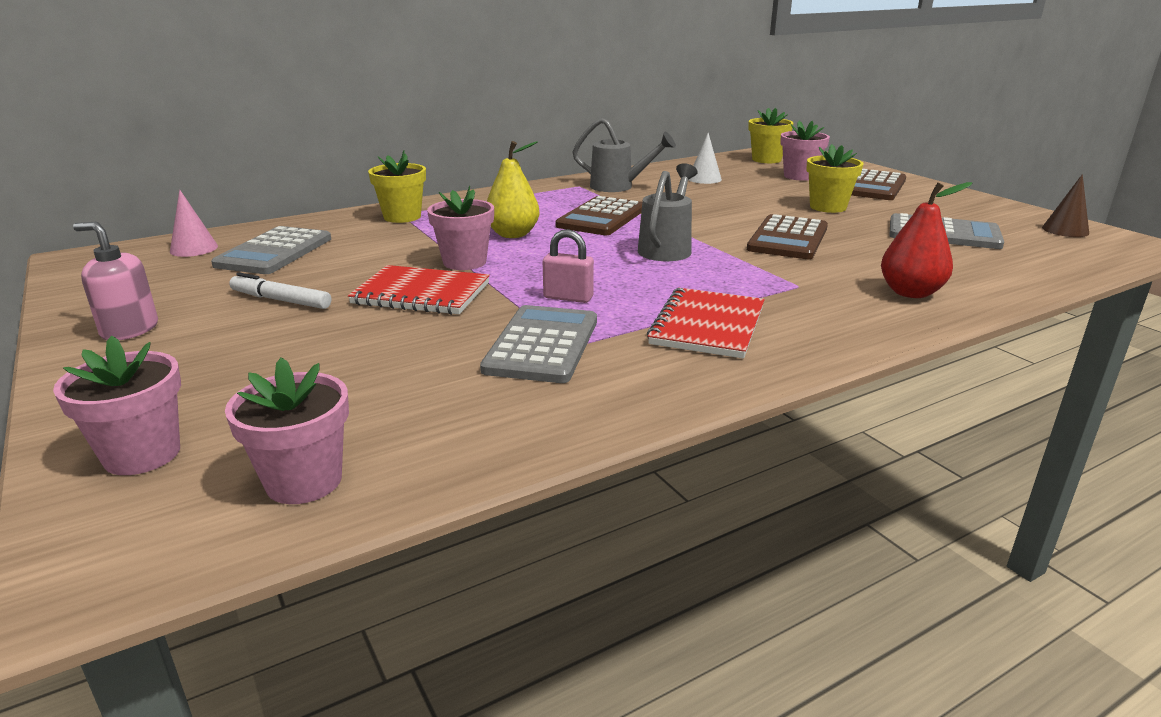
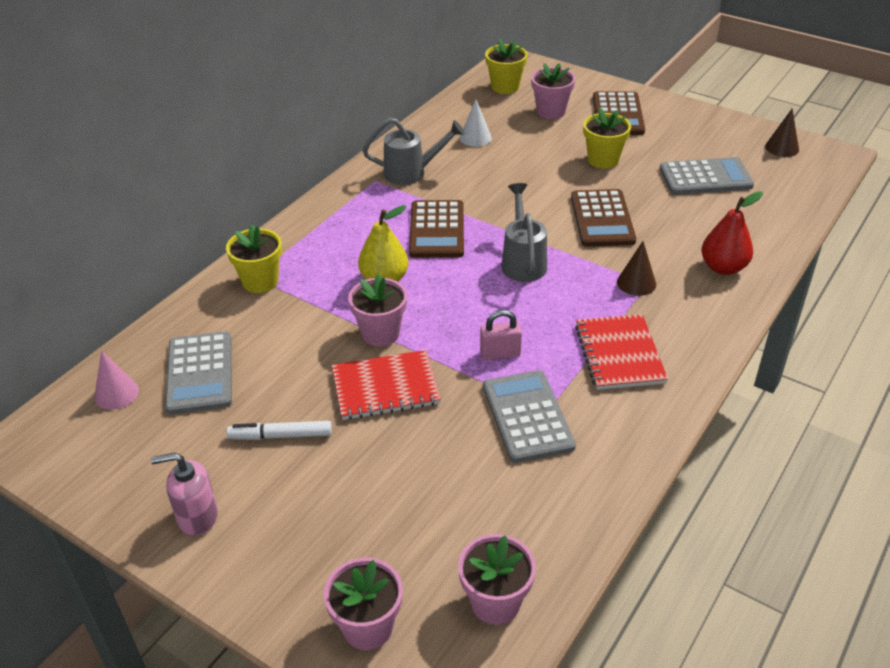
camera: 25 degrees left, 15 degrees up
none -> brown cone [617,241,656,296]

